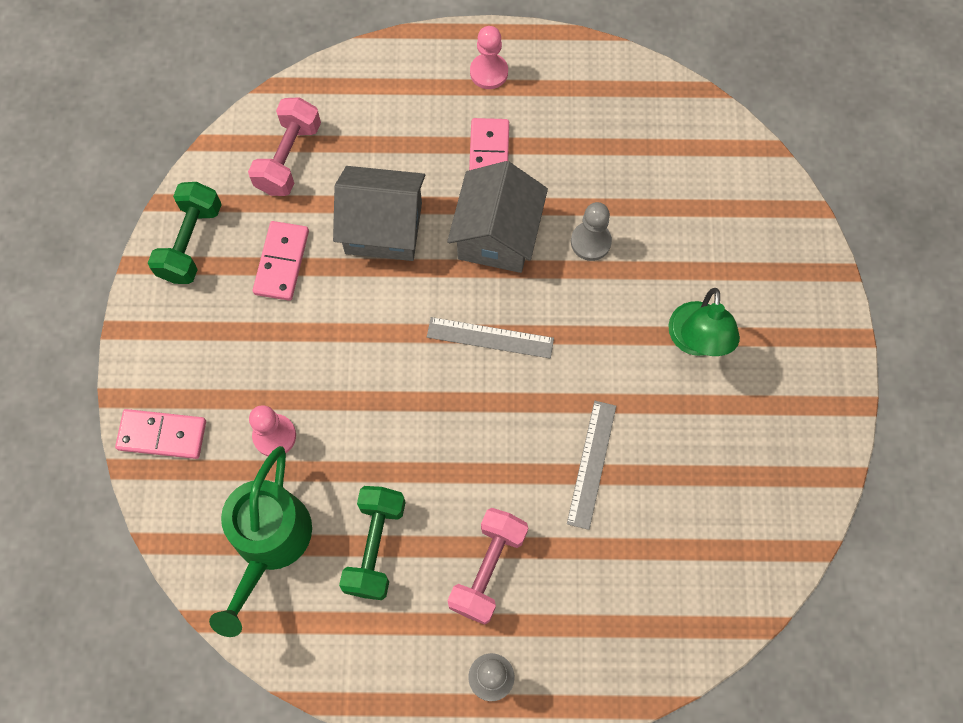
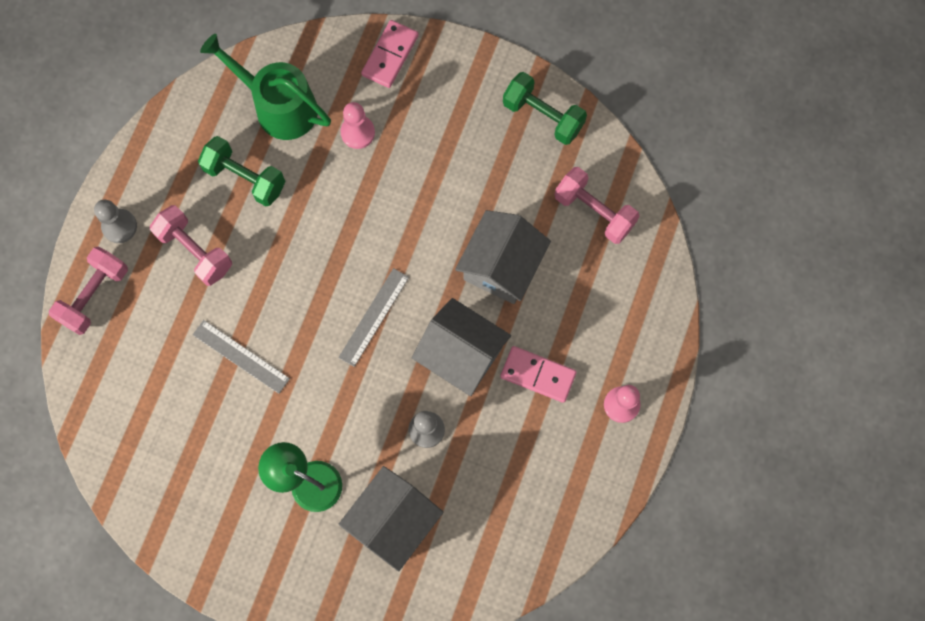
camera: 110 degrees right, 5 degrees up
pink domino [253,221,309,301] -> none
none -> pink dumbbell [49,247,128,335]
none -> grey house [339,466,444,571]

